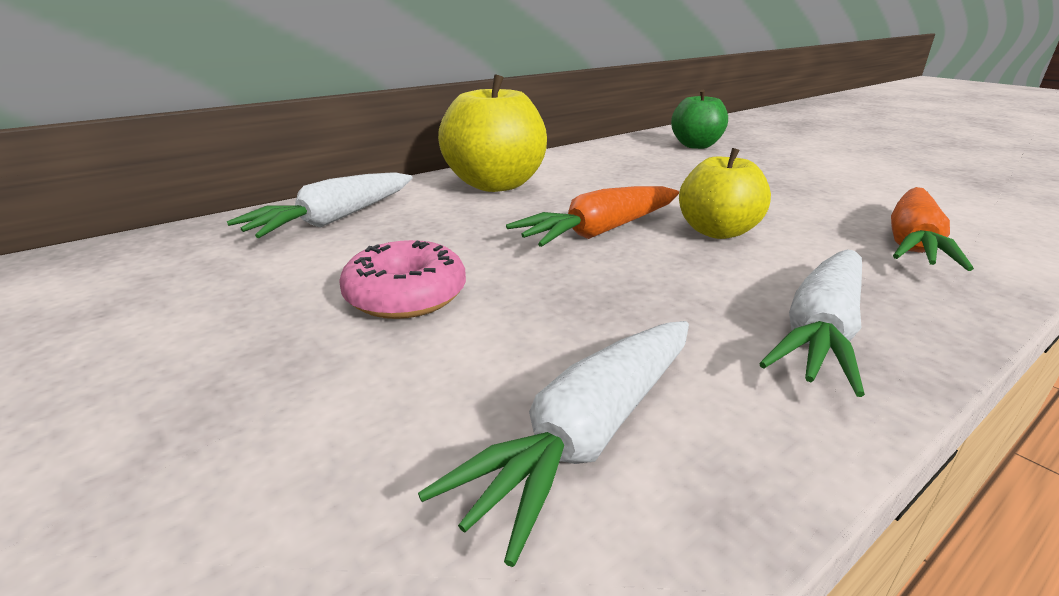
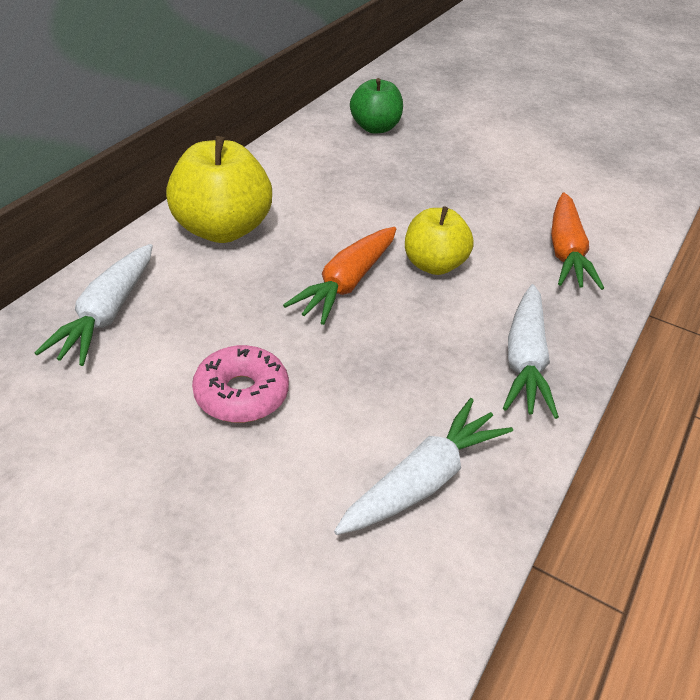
camera: 25 degrees left, 15 degrees up
white carrot [418,321,689,567] -> white carrot turned 150 degrees counterclockwise [334,398,513,535]

